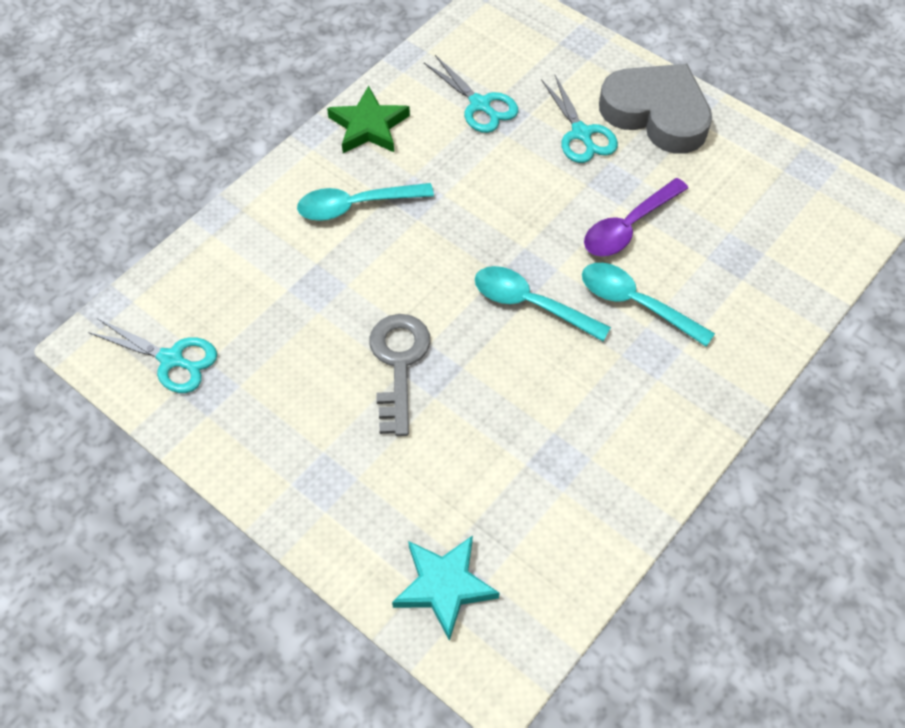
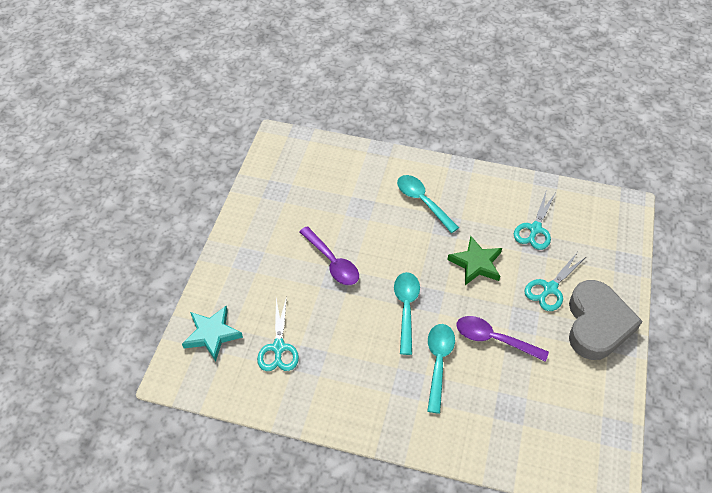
camera: 65 degrees right, 5 degrees down
turquoise scissors [88,318,217,393] -> turquoise scissors moved to [257,296,299,371]
green star [327,86,410,153] -> green star moved to [447,236,502,285]
grey key [369,314,430,436] -> purple spoon [299,226,359,285]

